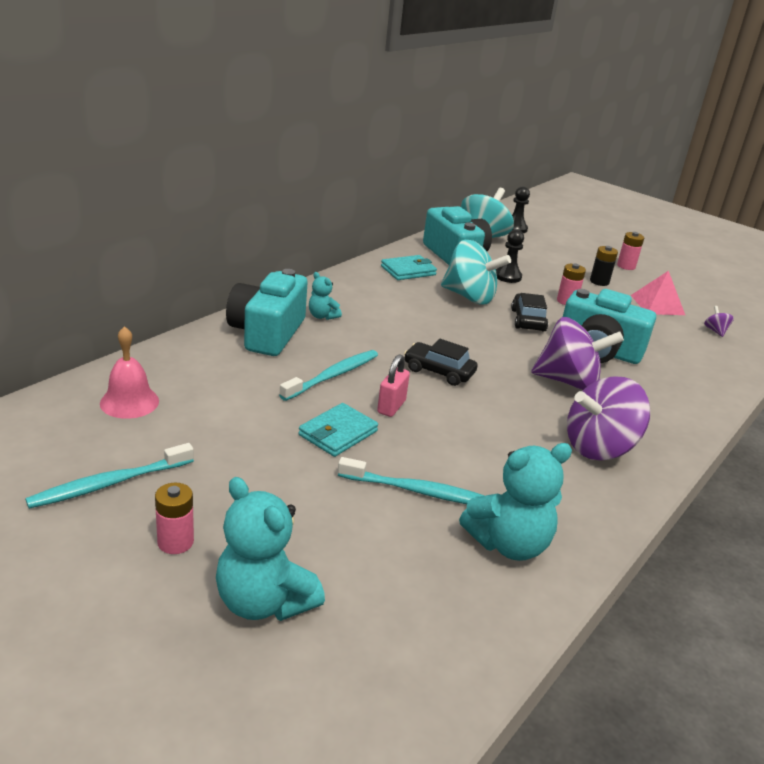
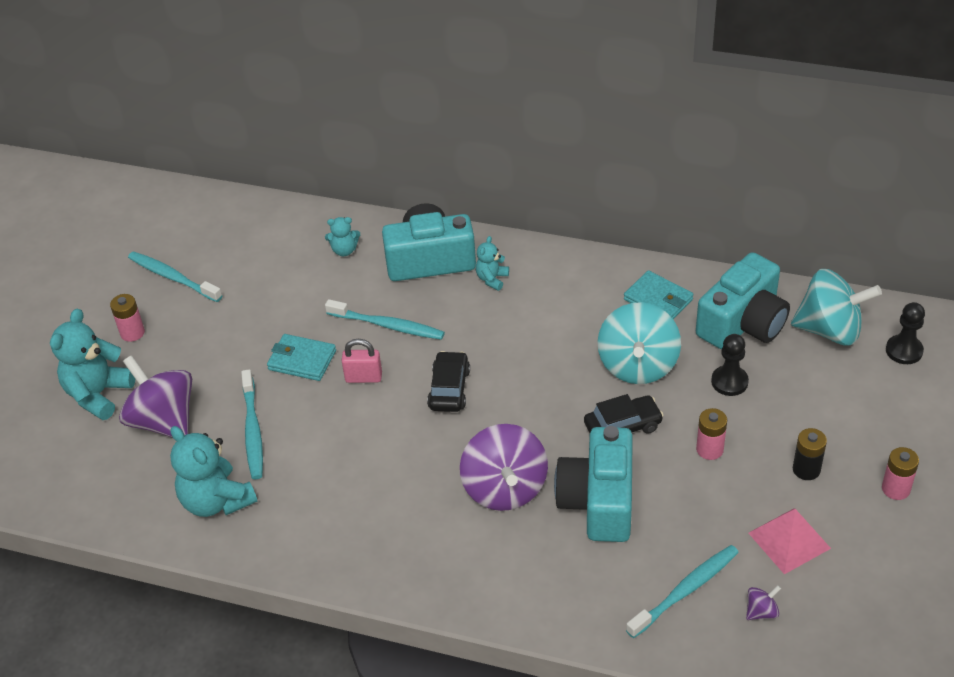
camera: 75 degrees right, 15 degrees up
pink bell [100,326,159,419] -> none
purple spinning top [567,377,650,460] -> purple spinning top moved to [119,355,192,438]
none -> turquoise teddy bear [325,217,360,256]
none -> turquoise toothbrush [626,545,739,638]

